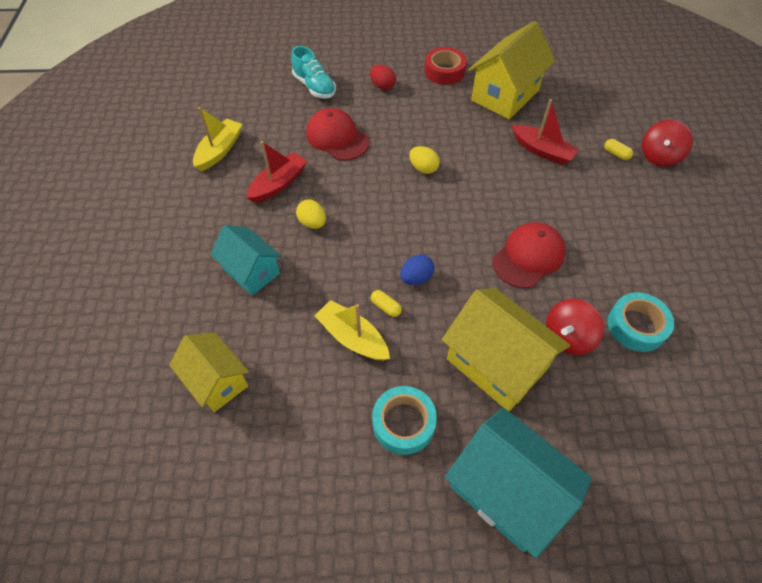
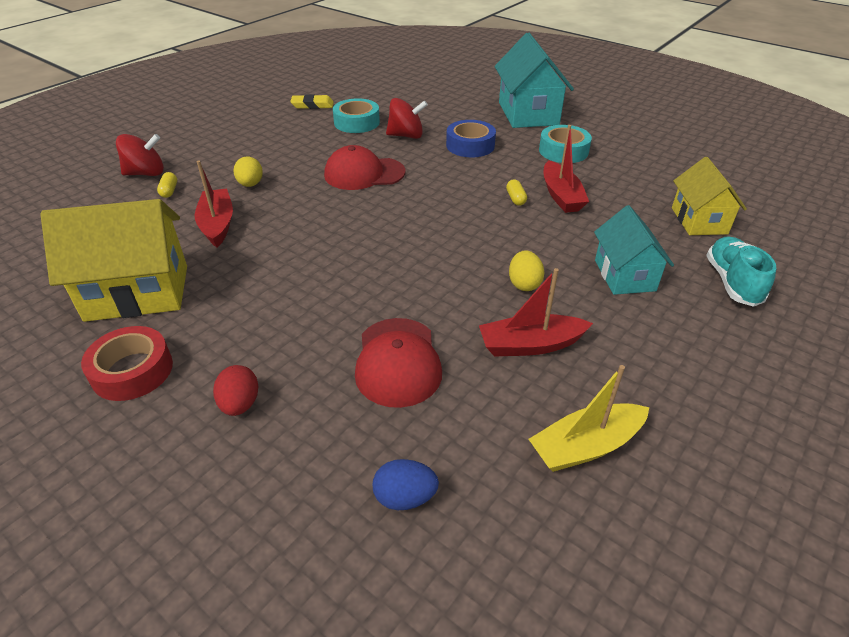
camera: 140 degrees left, 15 degrees down
turquoise shoe [291,46,336,99] -> turquoise shoe moved to [706,236,776,307]
yellow boat [315,300,390,361] -> red boat [544,125,589,213]
blue egg [400,255,434,285] -> blue egg moved to [373,459,439,510]
yellow egg [409,146,440,174] -> yellow egg moved to [233,156,263,187]
yellow house [442,288,570,411] -> blue tape [446,120,496,157]
none -> yellow eraser [290,94,334,109]

